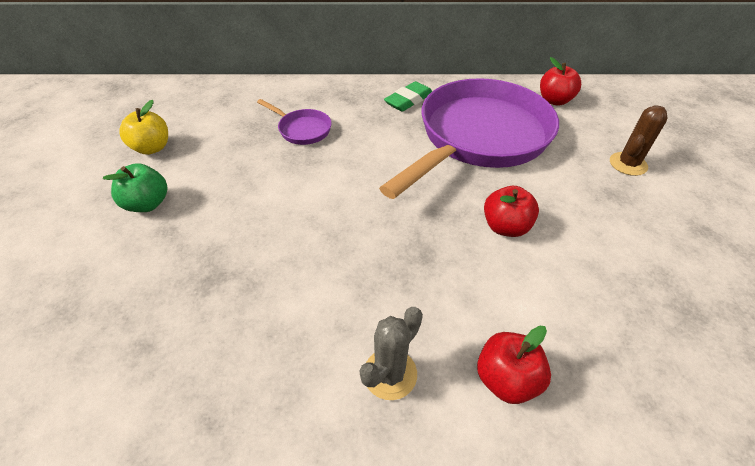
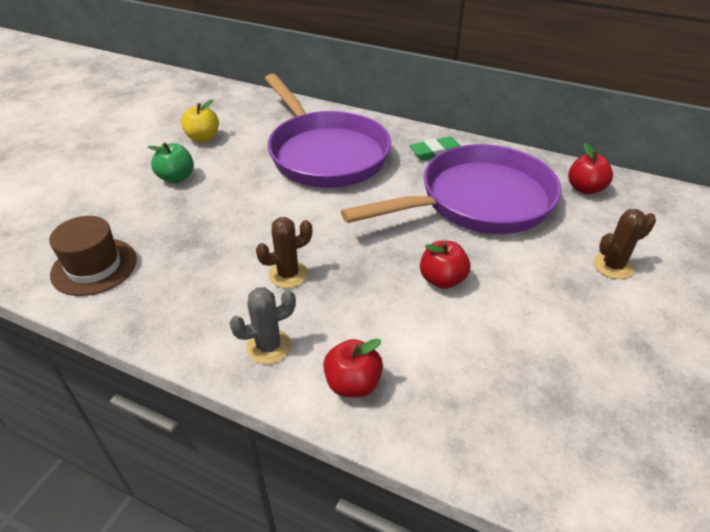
camera: 25 degrees right, 5 degrees down
purple pan [257,99,332,145] -> purple pan [265,74,391,188], size x2.48
none -> brown hat [49,216,137,296]
none -> brown cactus [256,217,312,288]

